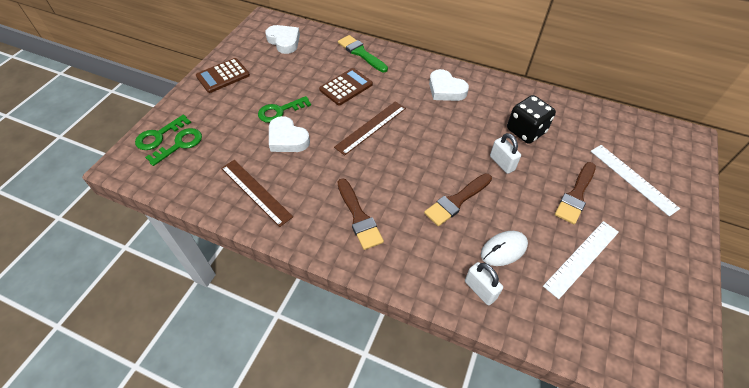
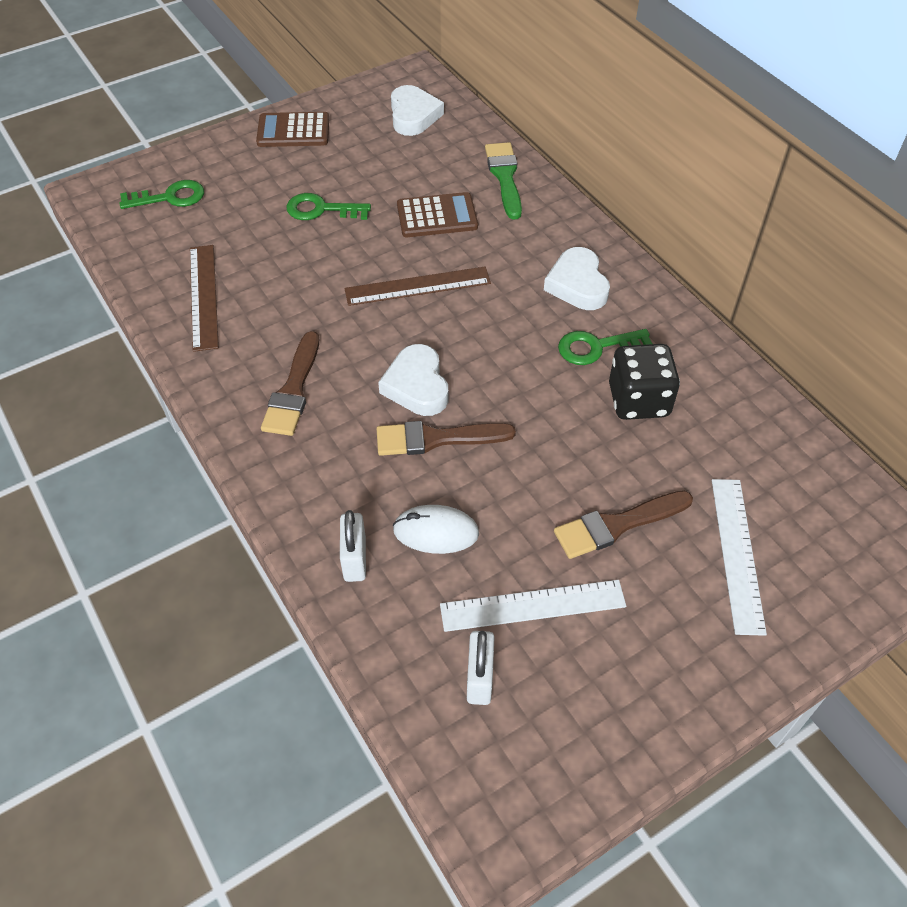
camera: 35 degrees right, 0 degrees up
green key [135,114,191,150] -> green key moved to [558,329,652,365]
white heart [269,116,310,152] -> white heart moved to [378,344,448,416]
white padlock [490,133,521,174] -> white padlock moved to [467,631,495,705]

